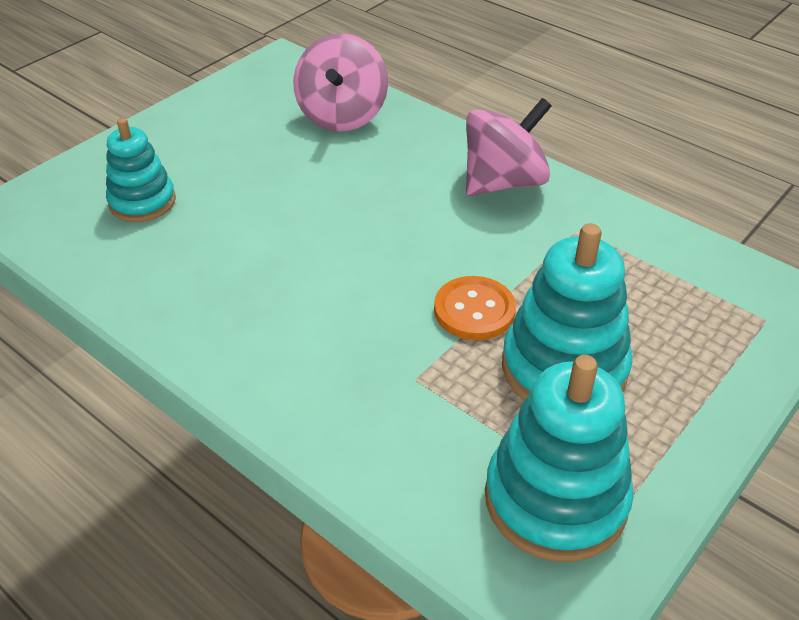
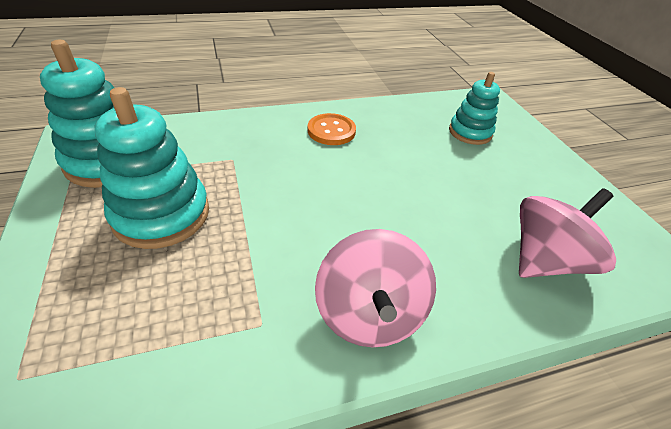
camera: 120 degrees right, 0 degrees up
pink spinning top [293,33,388,132] -> pink spinning top turned 105 degrees clockwise [519,188,616,278]
orange button [434,276,516,340] -> orange button moved to [307,113,356,145]

